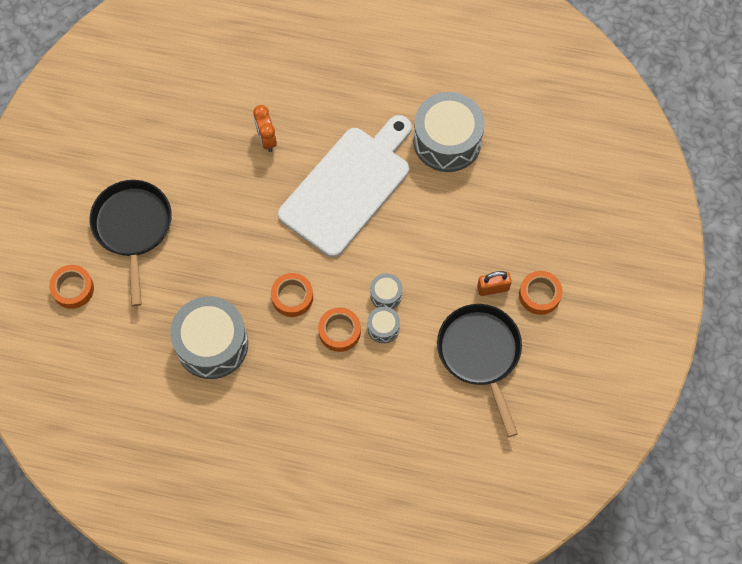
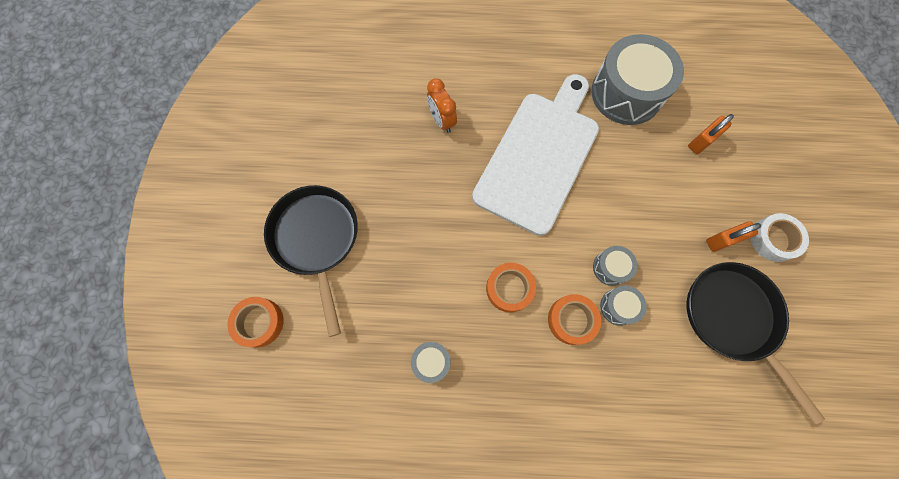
camera: 10 degrees left, 5 degrees up
grey drum [170,296,248,379] -> grey drum [411,342,450,383], size x0.45
orange tape [519,271,562,315] -> white tape [751,213,809,262]
none -> orange padlock [688,114,734,154]

